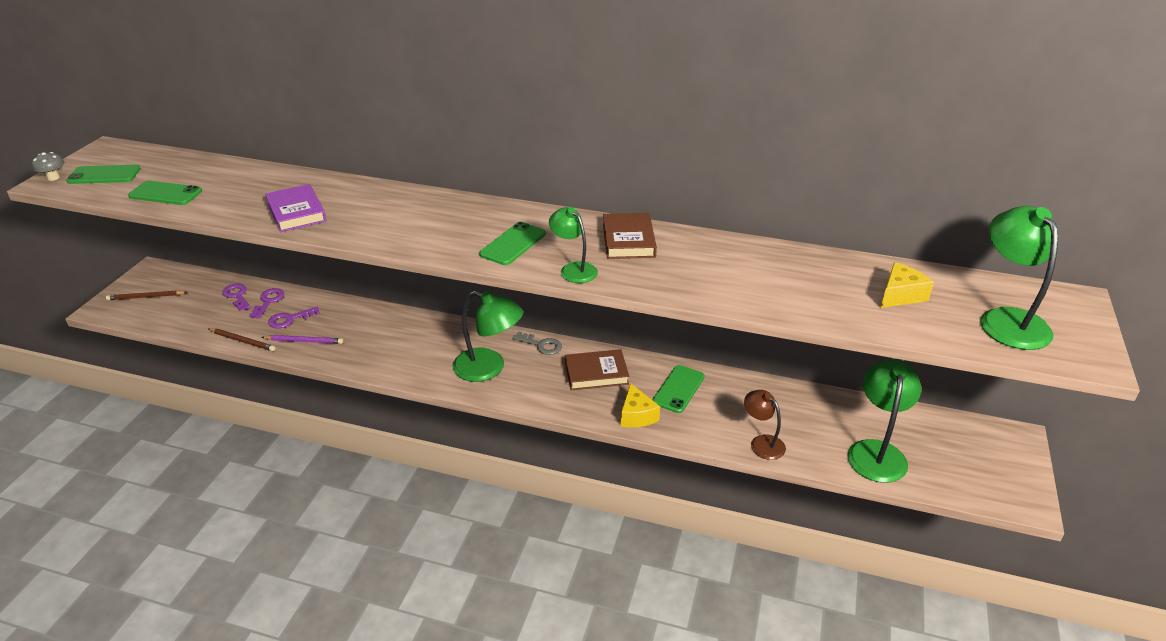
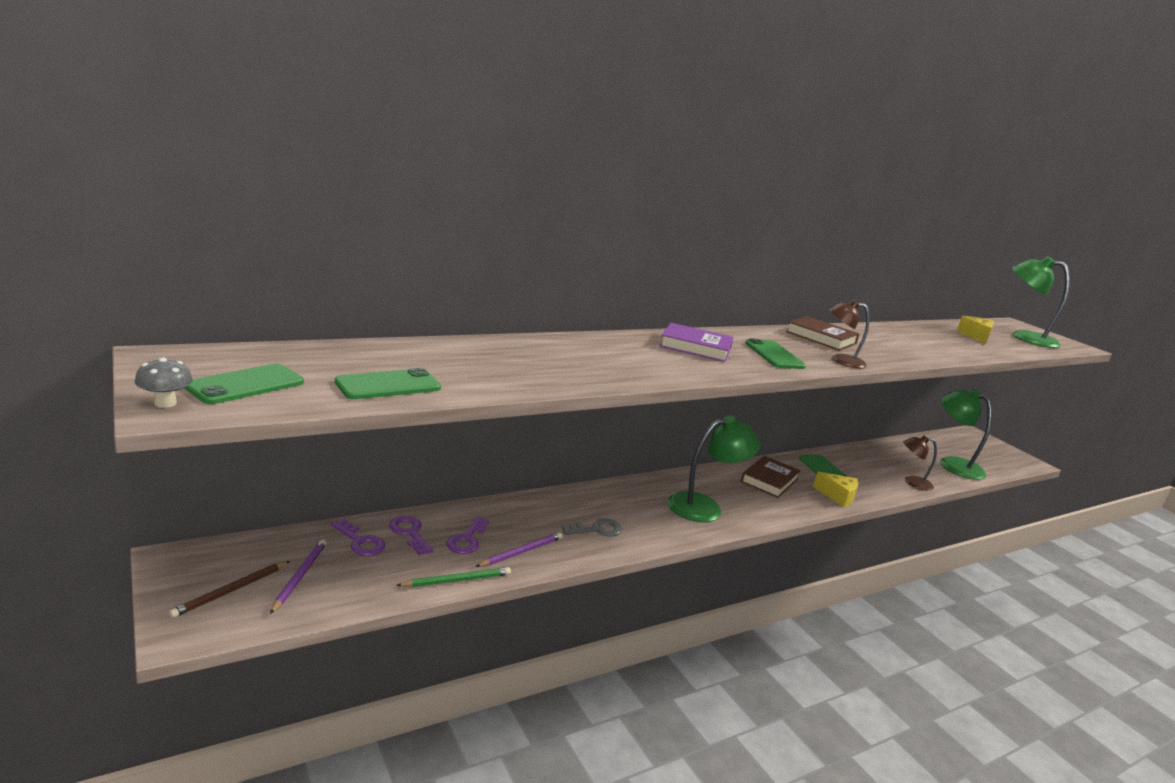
camera: 50 degrees left, 15 degrees down
brown pencil [208,328,275,351] -> green pencil [396,567,511,587]
purple key [222,284,251,311] -> purple key turned 150 degrees counterclockwise [331,519,385,556]
purple book [265,184,327,232] -> purple book moved to [660,323,734,362]
grey key [512,331,562,355] -> grey key moved to [561,519,622,537]
green lamp [549,207,598,283] -> brown lamp [829,300,869,368]
none -> purple pencil [270,539,327,614]

